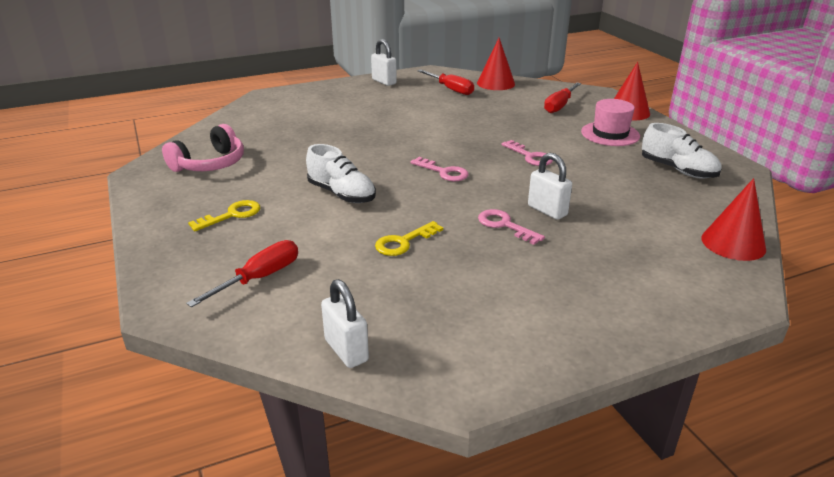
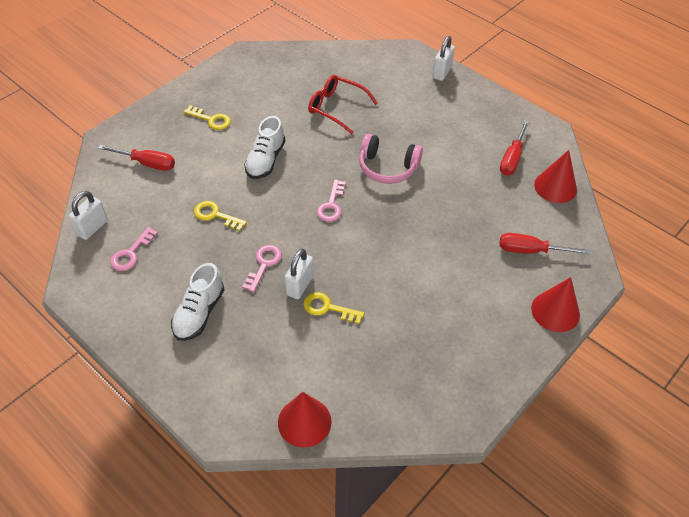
camera: 65 degrees right, 20 degrees up
pink headphones [162,124,244,172] -> pink headphones moved to [359,134,423,184]
white padlock [371,39,397,86] -> white padlock moved to [432,36,455,81]
pink key [501,140,553,166] -> pink key moved to [110,227,158,271]
pink hat [581,99,640,146] -> none
white shoe [642,123,721,179] -> white shoe moved to [171,263,225,341]
none -> yellow key [303,292,364,324]
none -> red glasses [308,75,378,134]

